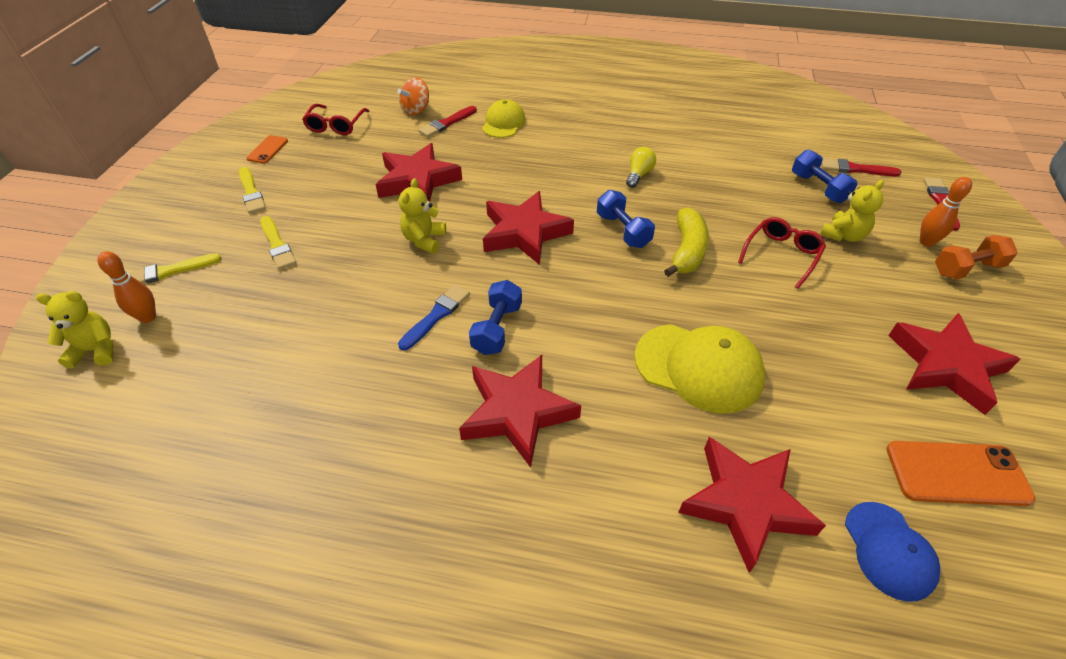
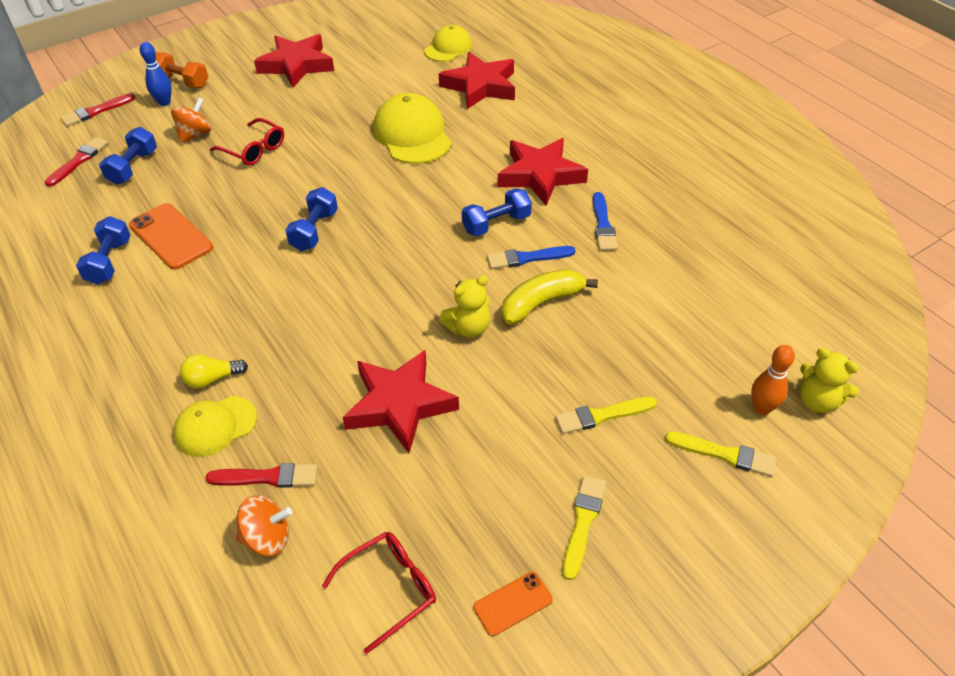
camera: 135 degrees left, 0 degrees up
yellow brush [260,216,296,270] -> yellow brush turned 120 degrees counterclockwise [555,397,657,434]
red star [483,191,574,265] -> none
yellow light bulb [626,147,656,188] -> yellow light bulb moved to [180,354,248,389]
yellow banana [664,208,709,277] -> yellow banana moved to [502,269,598,324]
red glasses [738,217,826,289] -> red glasses turned 135 degrees counterclockwise [210,118,284,166]
yellow teddy bear [820,180,884,242] -> orange spinning top [171,97,211,144]
red brush [822,158,902,176] -> red brush turned 120 degrees counterclockwise [45,137,108,187]
blue cap [845,502,940,602] -> yellow cap [425,25,472,62]
orange phone [886,441,1035,506] -> orange phone moved to [129,203,213,270]
orange bowling pin [920,177,972,247] -> blue bowling pin [140,42,172,106]
none -> blue dumbbell [76,216,131,285]
none -> blue brush [593,192,618,251]

